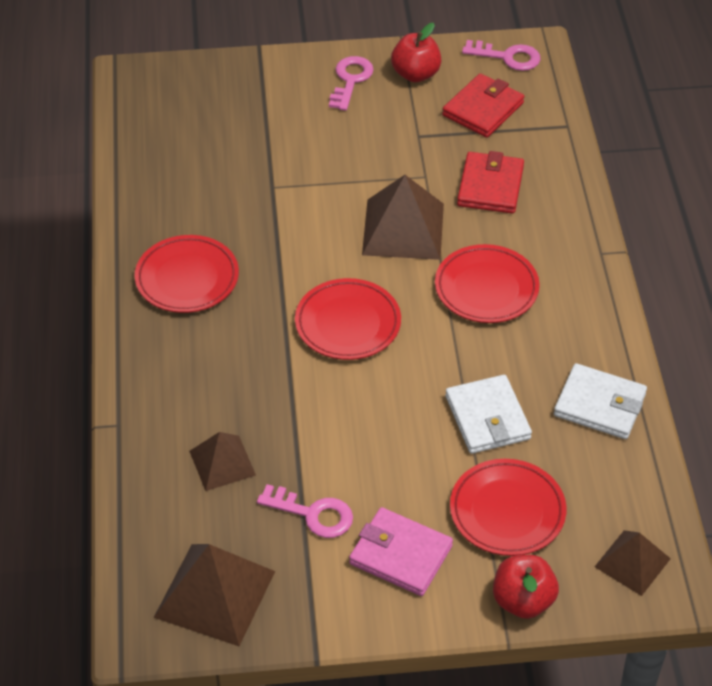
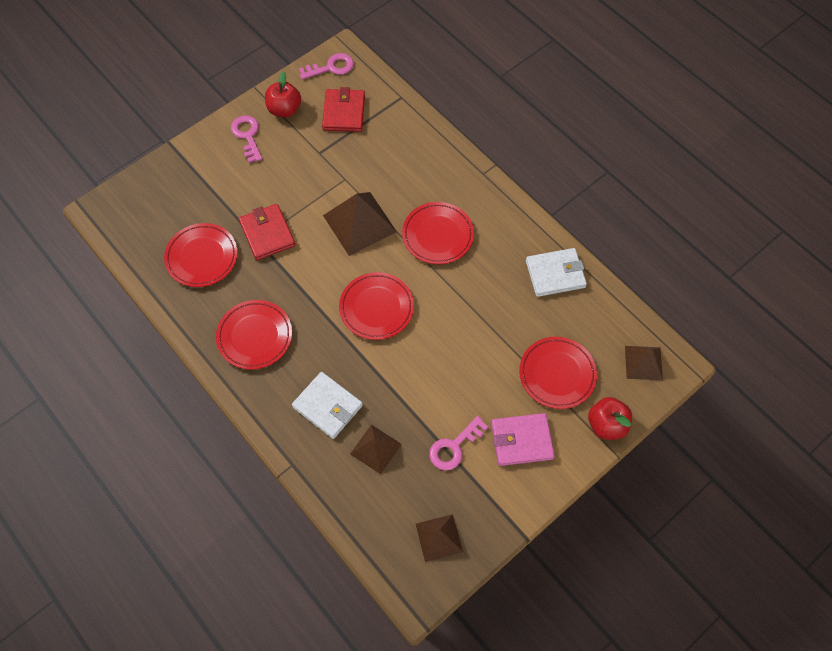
camera: 35 degrees left, 15 degrees up
brown pyramid [154,544,275,646] -> brown pyramid [416,514,463,562], size x0.61
pink key [257,484,353,538] -> pink key turned 150 degrees clockwise [429,416,488,470]
white wallet [445,375,532,454] -> white wallet moved to [292,372,363,439]
red wallet [457,151,524,214] -> red wallet moved to [239,204,295,260]
none -> red plate [164,223,238,287]

